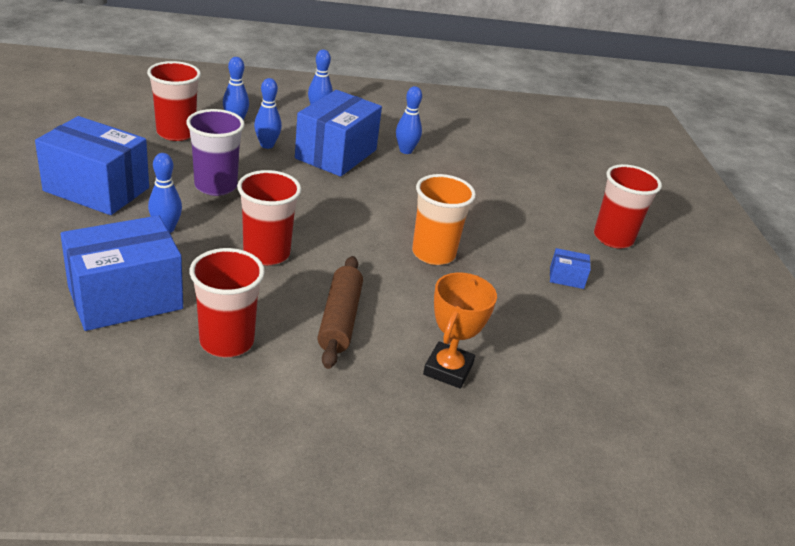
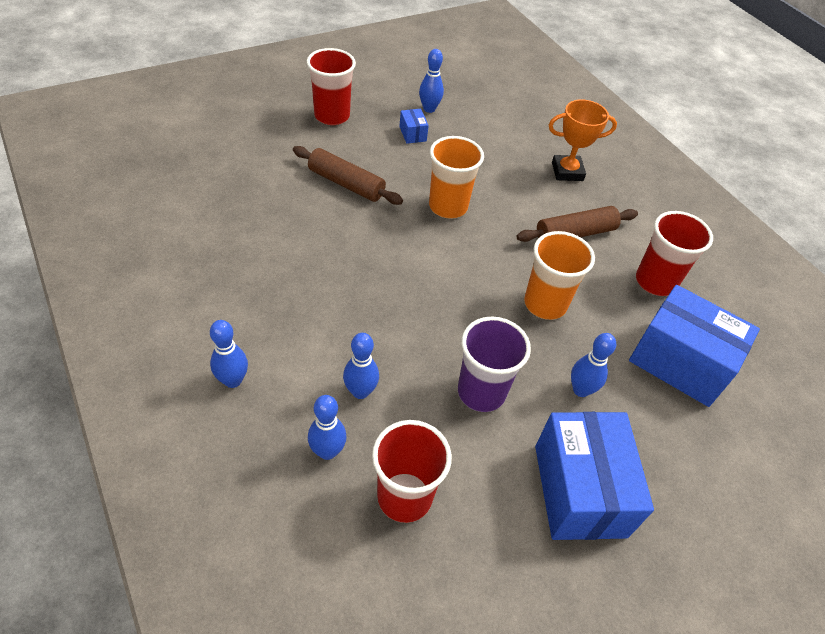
camera: 115 degrees left, 15 degrees up
red cup [237,170,301,265] -> orange cup [524,231,595,320]
blue box [295,90,382,177] -> none
blue bowling pin [396,86,422,154] -> blue bowling pin moved to [419,49,444,113]
none -> brown rolling pin [293,146,403,205]

